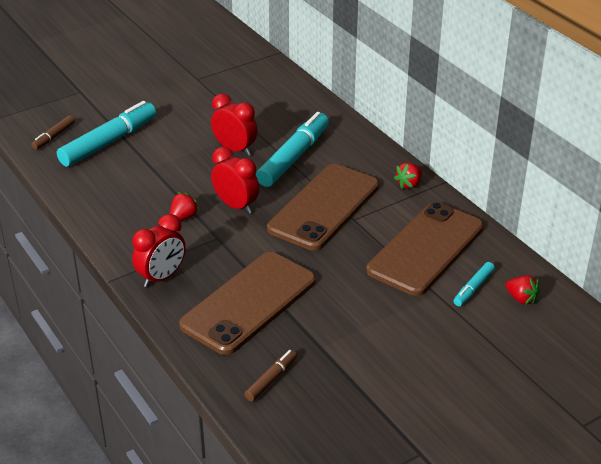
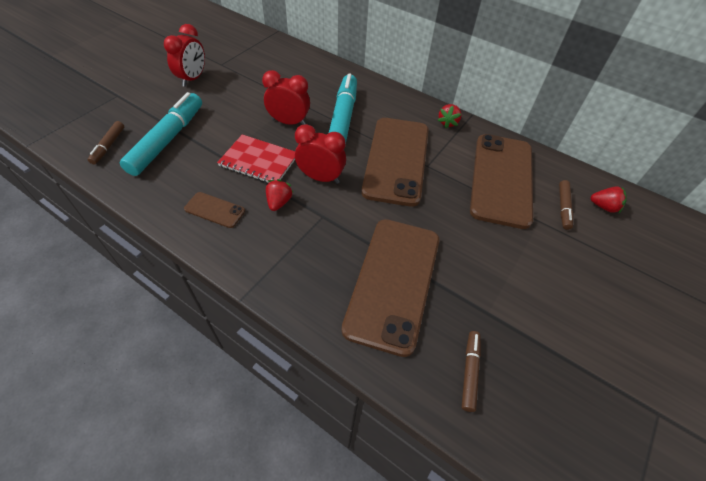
camera: 25 degrees left, 15 degrees up
red clock [132,214,186,288] -> red clock moved to [164,24,205,87]
turquoise marker [454,262,495,306] -> brown marker [559,180,573,230]
none -> brown phone [184,192,245,228]
none -> red notebook [217,134,295,183]

